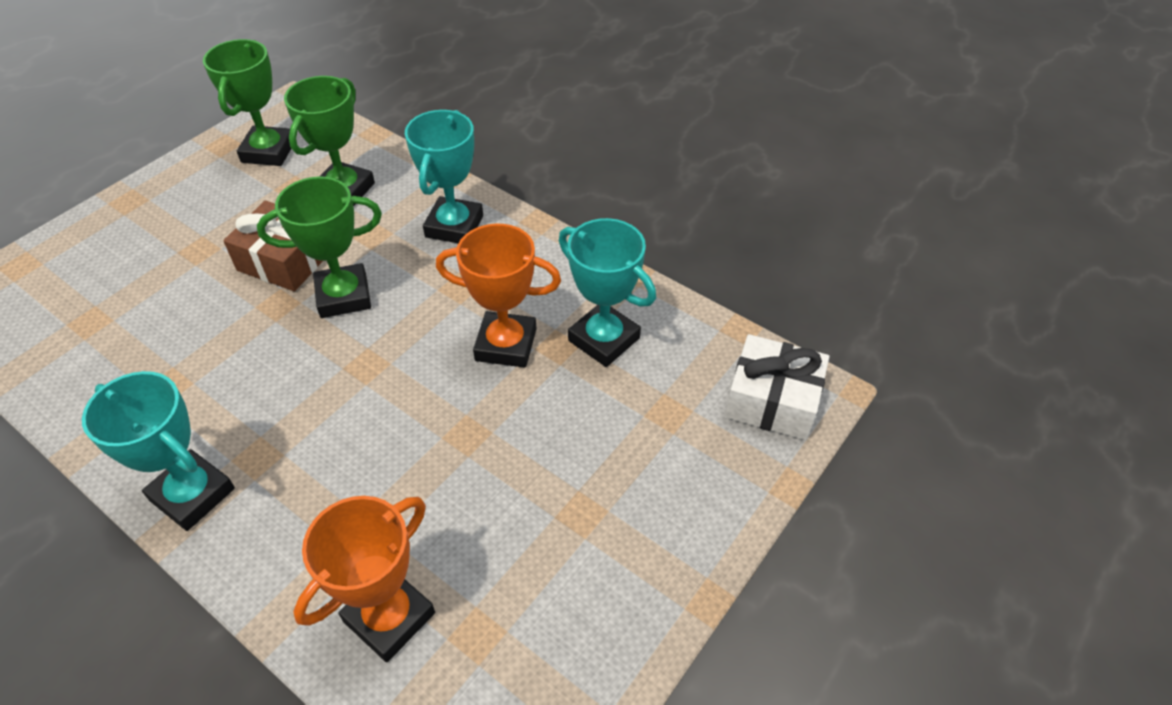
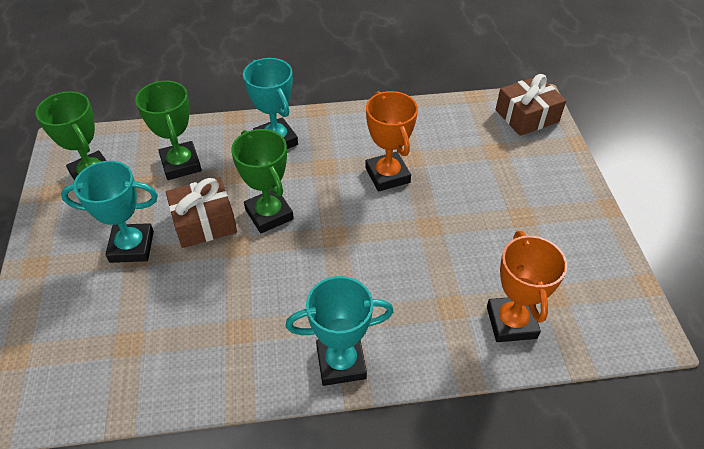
camera: 45 degrees left, 0 degrees up
green trophy [257,176,382,318] -> green trophy turned 60 degrees counterclockwise [231,129,294,233]
orange trophy [436,224,561,368] -> orange trophy turned 75 degrees counterclockwise [365,91,418,192]
turquoise trophy [559,218,656,367] -> turquoise trophy moved to [61,161,158,263]
white gift [725,334,829,440] -> brown gift [496,74,566,136]

